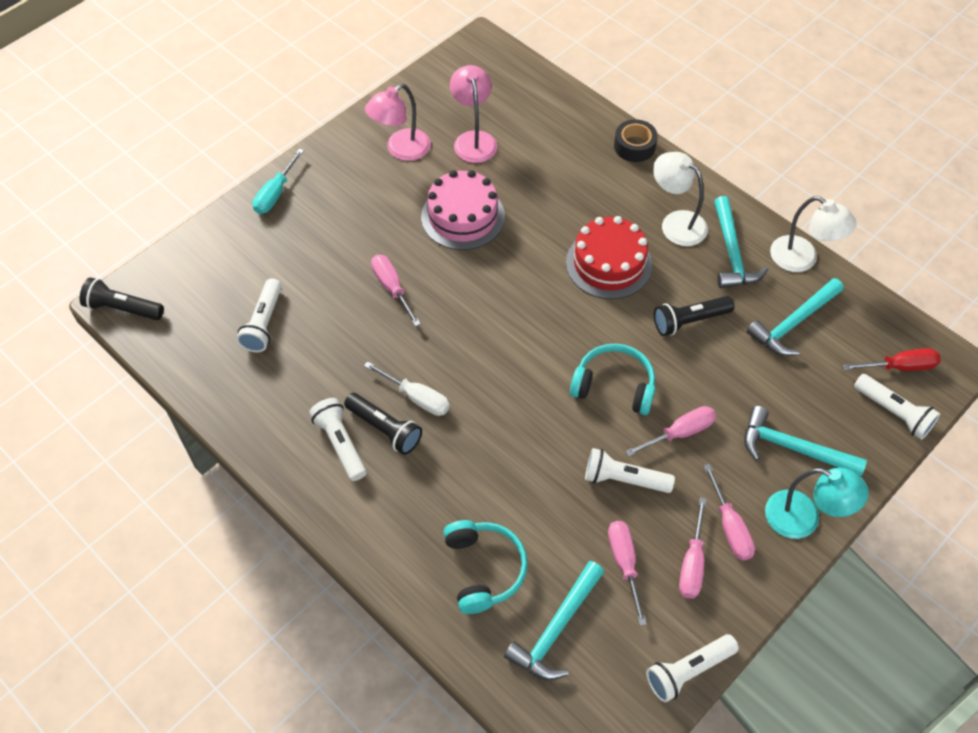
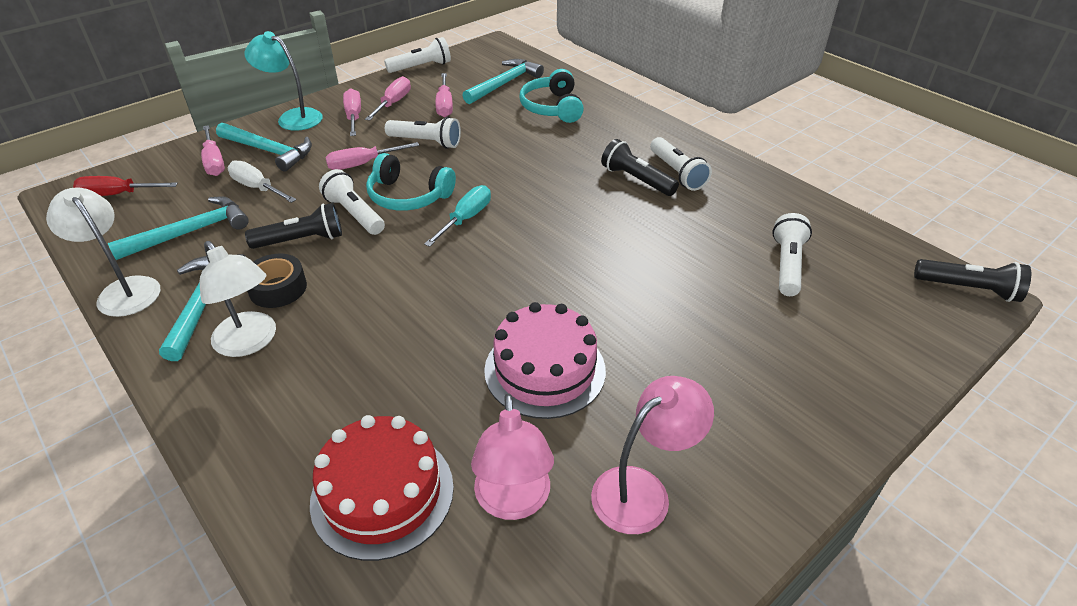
camera: 175 degrees left, 15 degrees down
turquoise screwdriver [253,149,304,214] -> turquoise screwdriver moved to [424,185,491,247]
white screwdriver [364,361,450,416] -> white screwdriver moved to [228,160,296,203]
pink screwdriver [371,255,421,327] -> pink screwdriver moved to [201,125,225,176]
red cake [566,216,652,299] -> red cake moved to [310,415,454,561]
black tape [614,119,658,162] -> black tape moved to [247,254,307,308]
white flashlight [854,374,940,440] -> white flashlight moved to [319,169,385,235]

